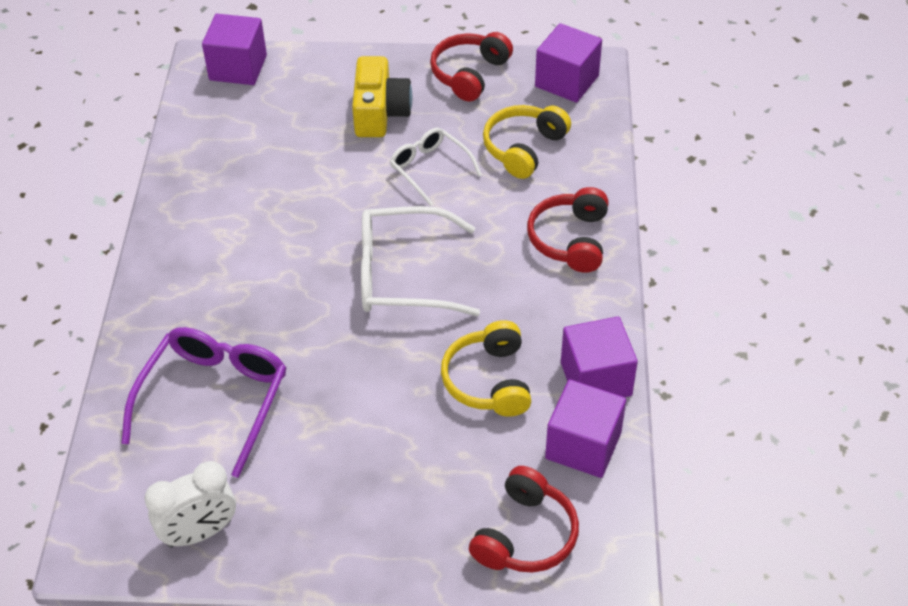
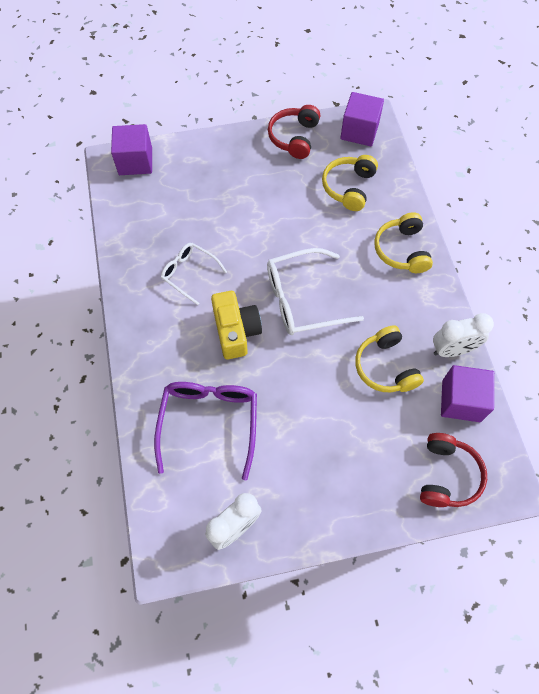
camera: 15 degrees left, 15 degrees up
yellow camera [352,56,412,137] -> yellow camera moved to [211,291,262,359]
white glasses [390,128,482,206] -> white glasses moved to [161,243,227,305]
red headphones [527,187,609,273] -> yellow headphones [374,212,433,273]
purple cube [561,316,638,397] -> white clock [433,313,494,357]

